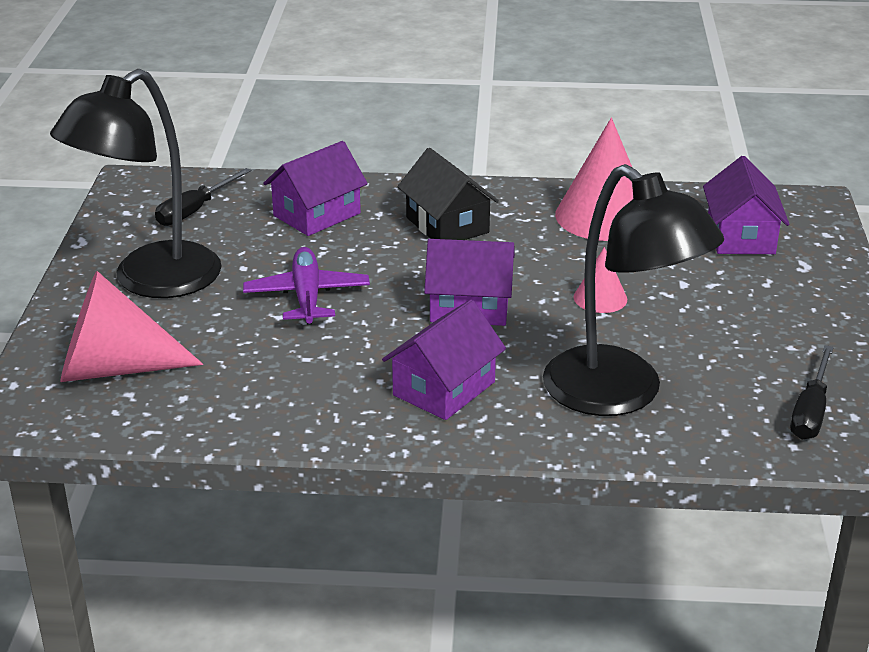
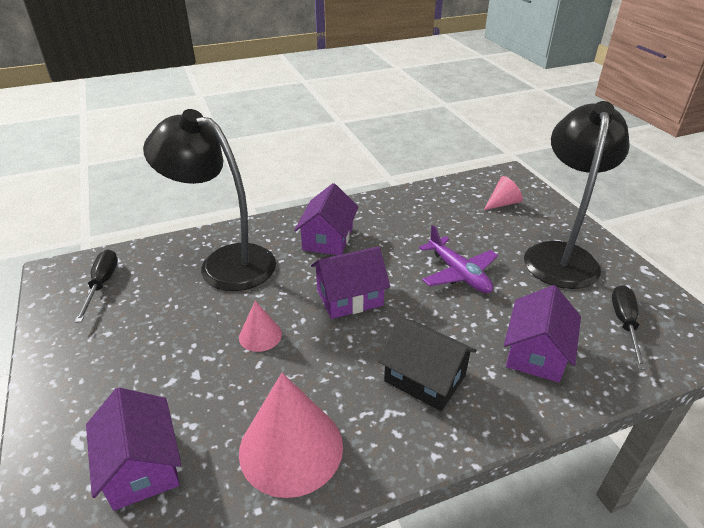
camera: 155 degrees right, 5 degrees up
pink cone [60,271,203,382] -> pink cone [484,176,523,210], size x0.50

